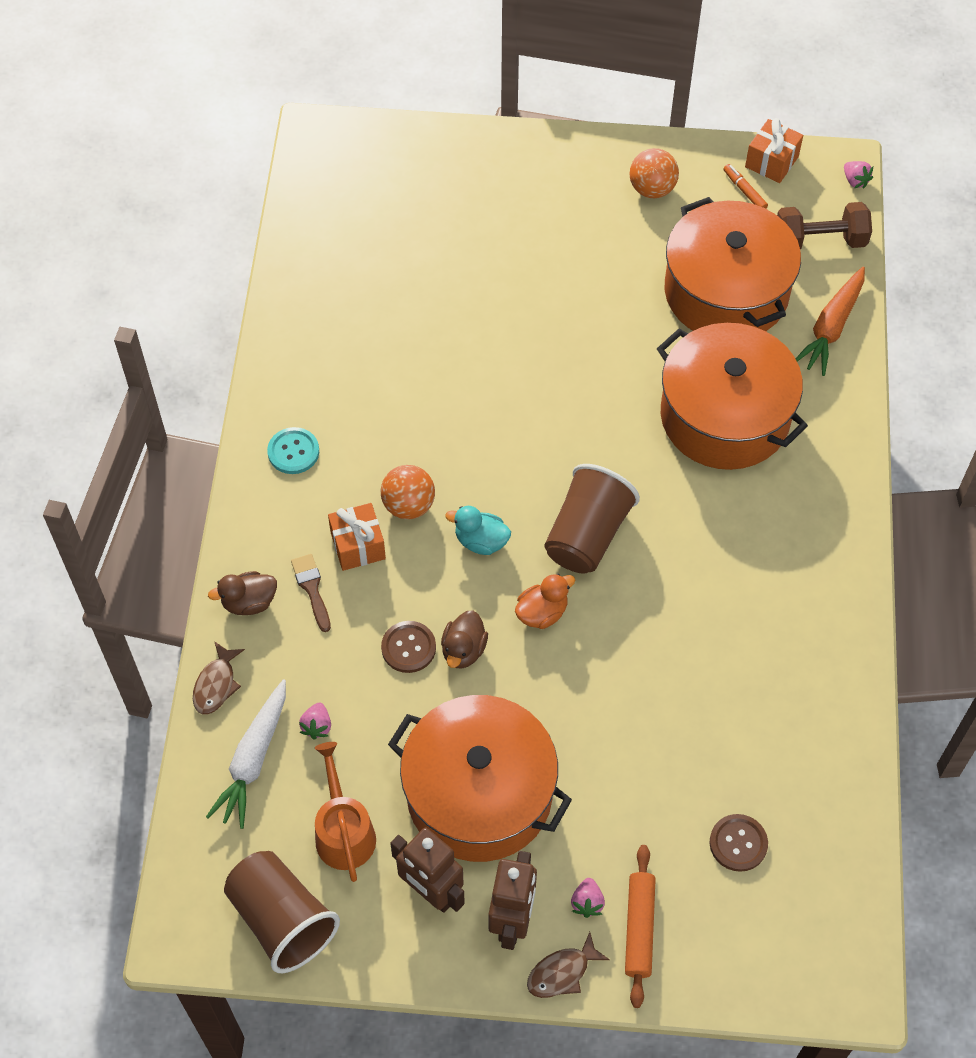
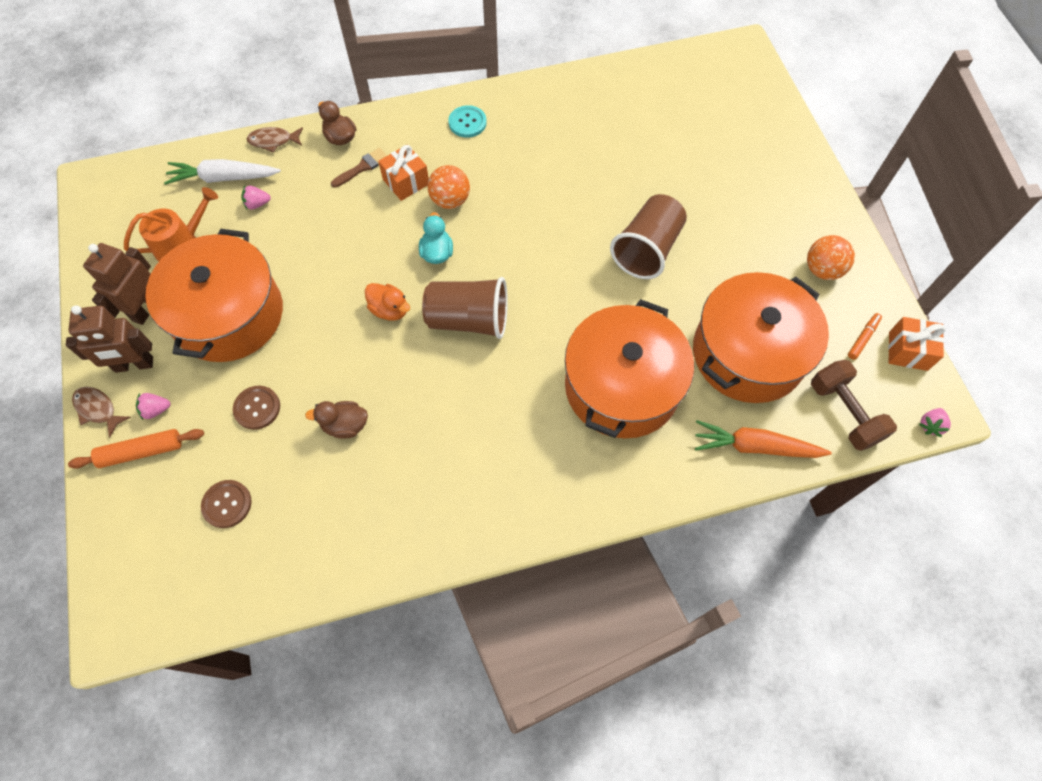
camera: 70 degrees right, 5 degrees up
brown cup [224,851,340,973] -> brown cup moved to [610,194,687,279]
brown button [381,621,436,673] -> brown button moved to [233,386,280,430]
brown duck [441,610,488,669] -> brown duck moved to [305,401,368,439]

